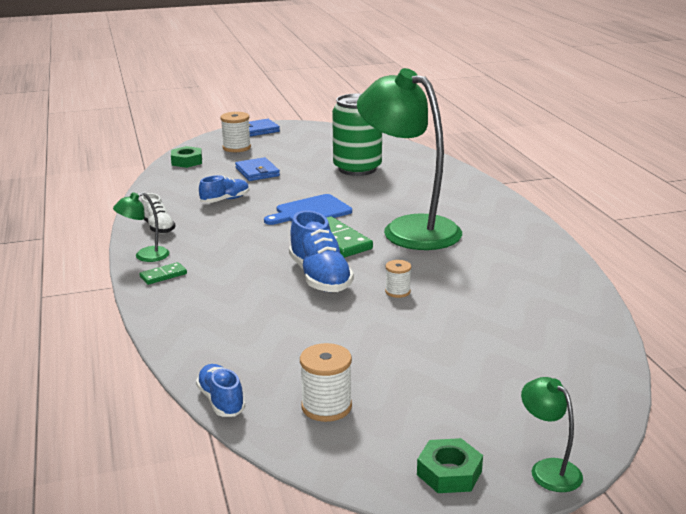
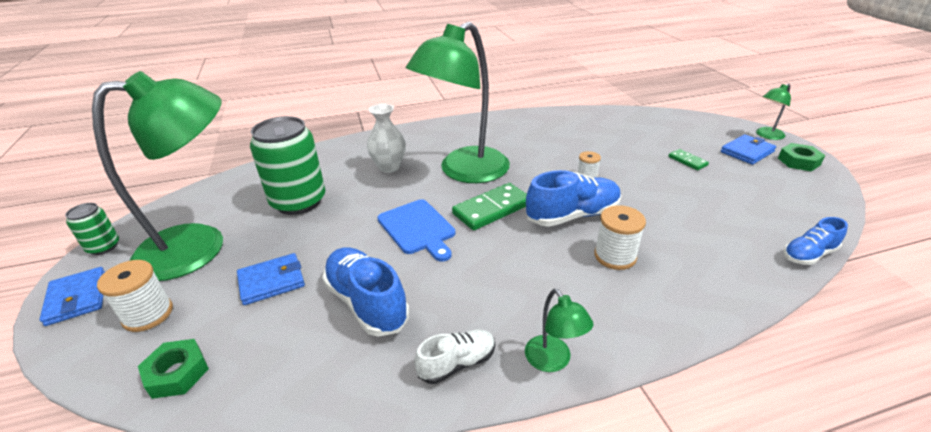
camera: 90 degrees left, 10 degrees up
green domino [139,262,187,285] -> green domino moved to [669,149,709,170]
blue shoe [199,175,249,203] -> blue shoe [322,248,410,336], size x1.68
white spool [300,343,352,422] -> white spool moved to [594,205,646,270]
none -> green can [65,203,119,255]
none -> green lamp [92,71,223,281]
none -> white vase [367,104,406,173]
none -> blue wallet [721,134,776,165]

